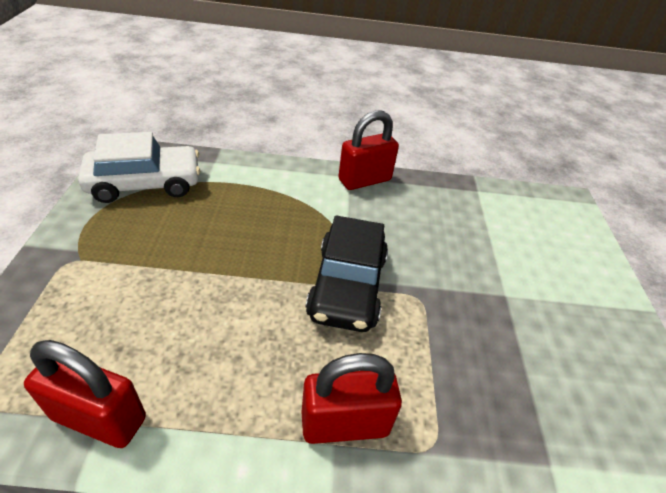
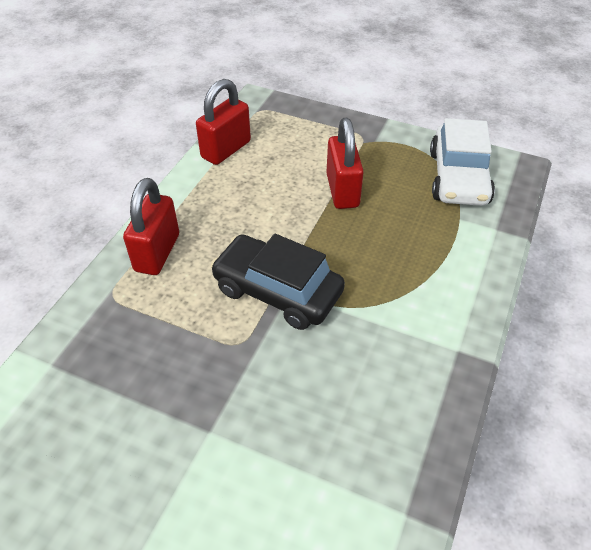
camera: 115 degrees right, 5 degrees up
red padlock [339,110,399,190] -> red padlock moved to [326,118,364,209]

